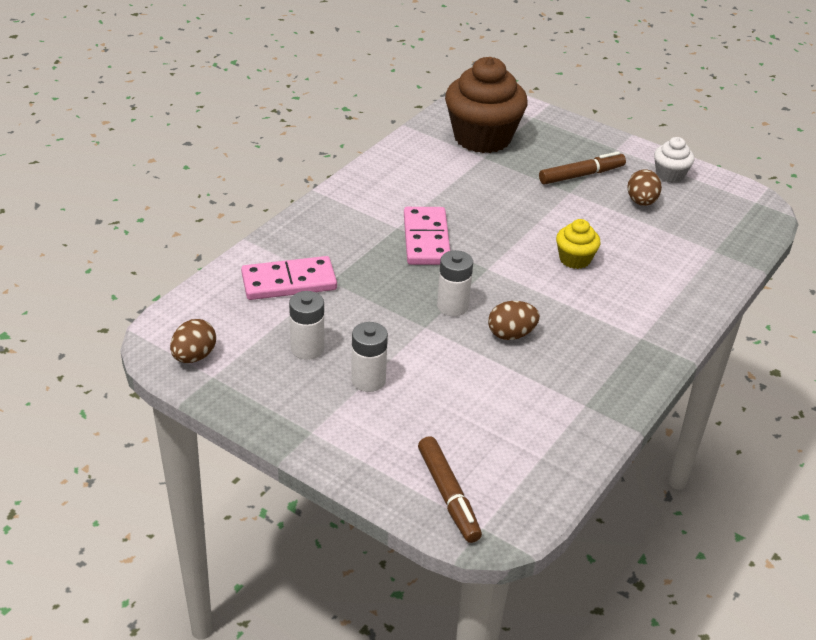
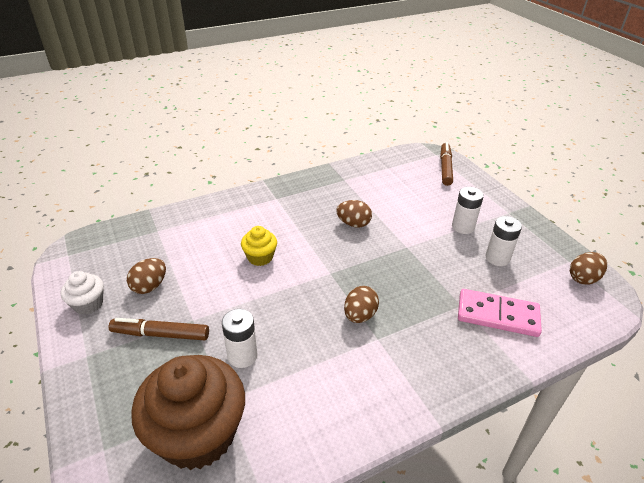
camera: 150 degrees left, 0 degrees up
pink domino [404,207,450,265] -> brown egg [344,286,379,323]
white battery [437,250,473,316] -> white battery moved to [222,309,258,368]

